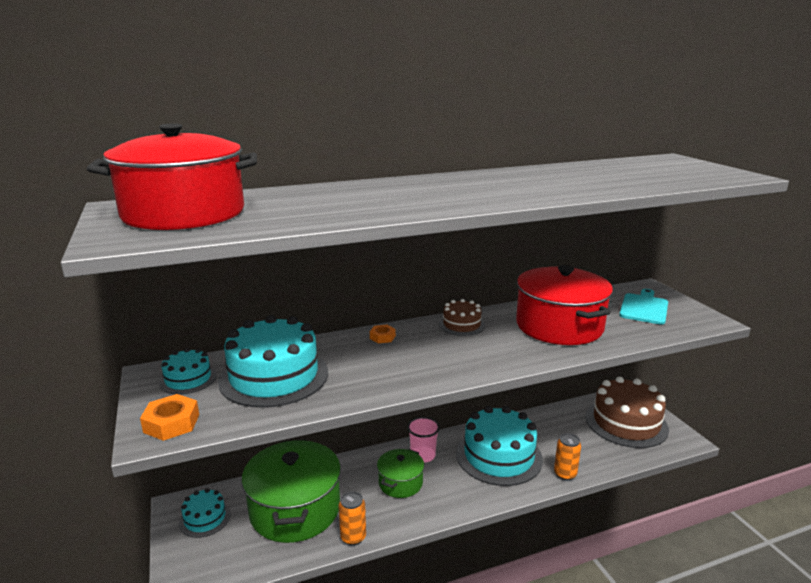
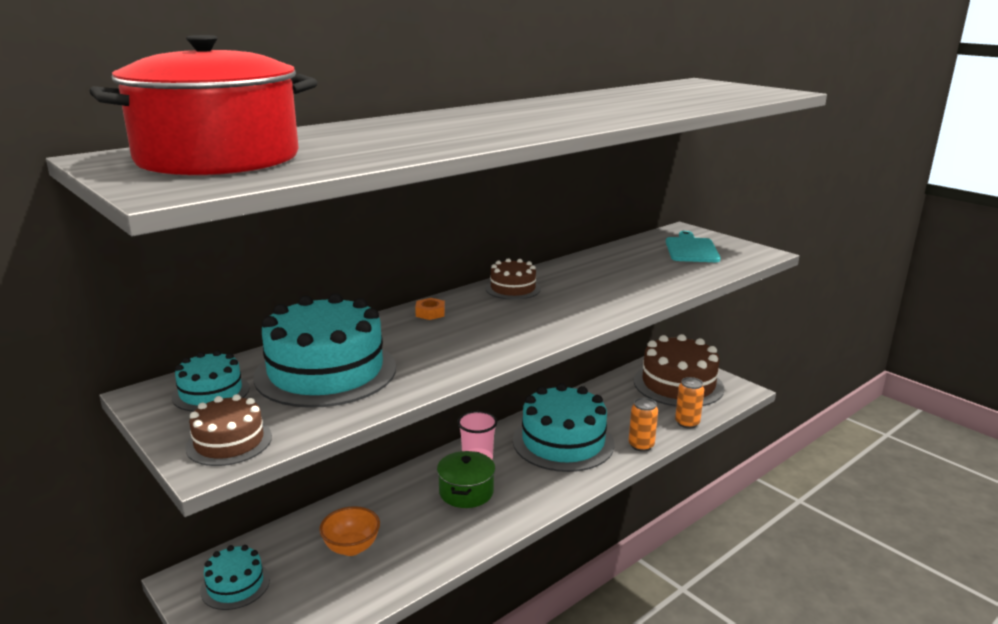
camera: 20 degrees left, 0 degrees up
orange nut [140,394,199,441] -> brown cake [185,394,272,466]
green pot [241,439,341,543] -> orange bowl [319,506,380,556]
orange can [338,491,366,545] -> orange can moved to [675,377,704,429]
red pot [516,265,613,345] -> none

